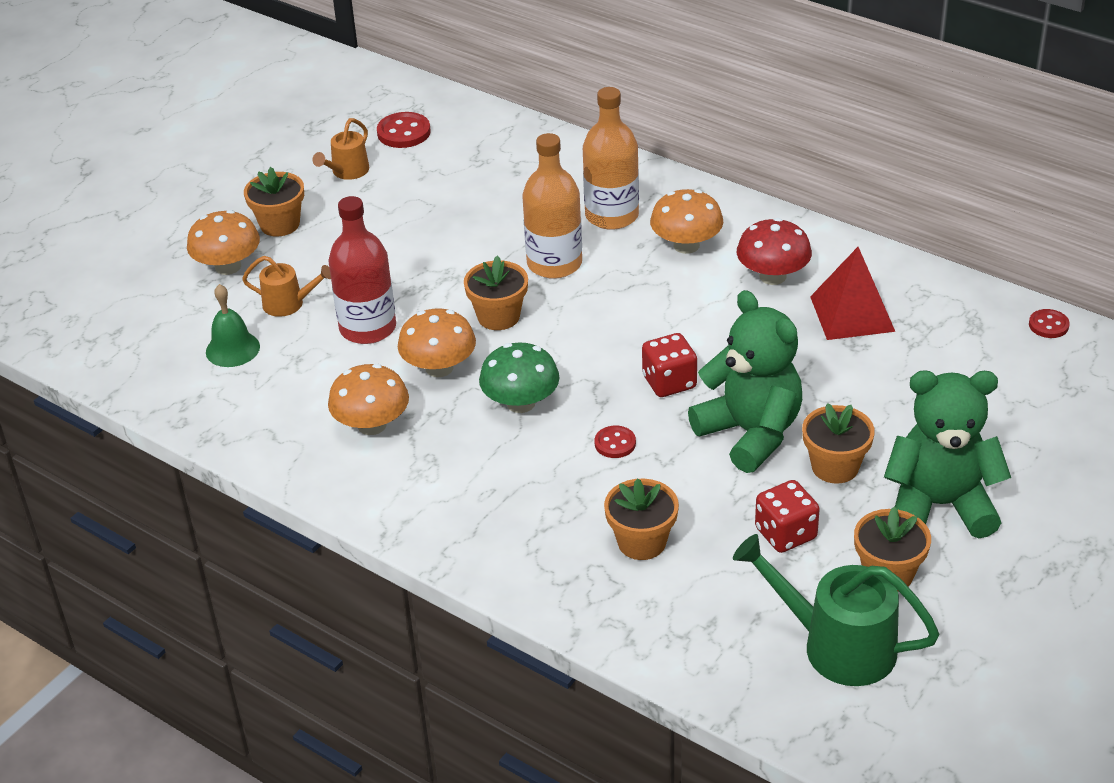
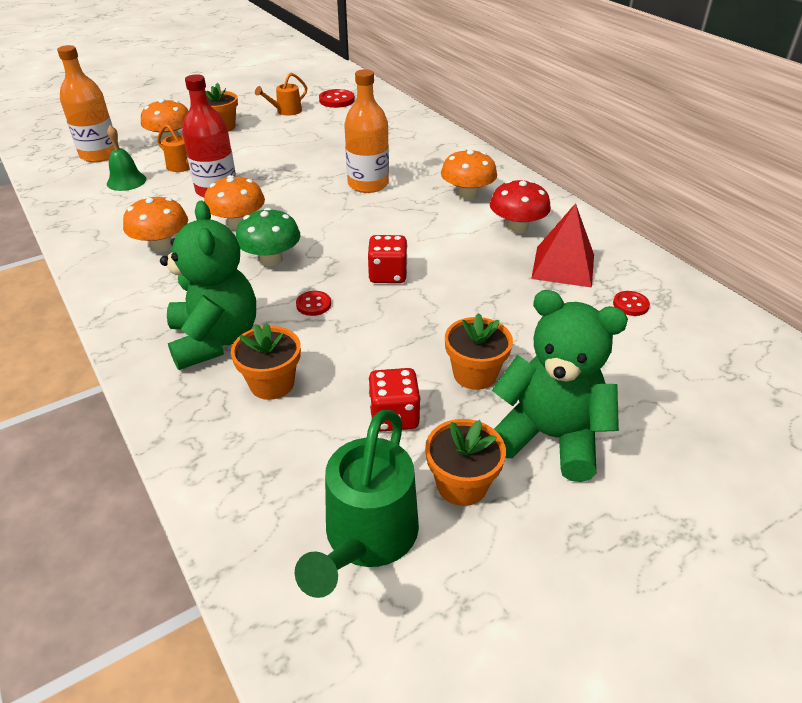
camera: 20 degrees right, 0 degrees up
orange flower pot [464,255,528,330] -> none
orange bottle [583,87,639,230] -> orange bottle moved to [57,45,115,162]
green teddy bear [688,290,802,473] -> green teddy bear moved to [160,201,256,370]
green watering can [733,534,939,686] -> green watering can turned 120 degrees counterclockwise [295,410,419,598]
red button [1029,309,1070,338] -> red button moved to [613,291,650,316]

